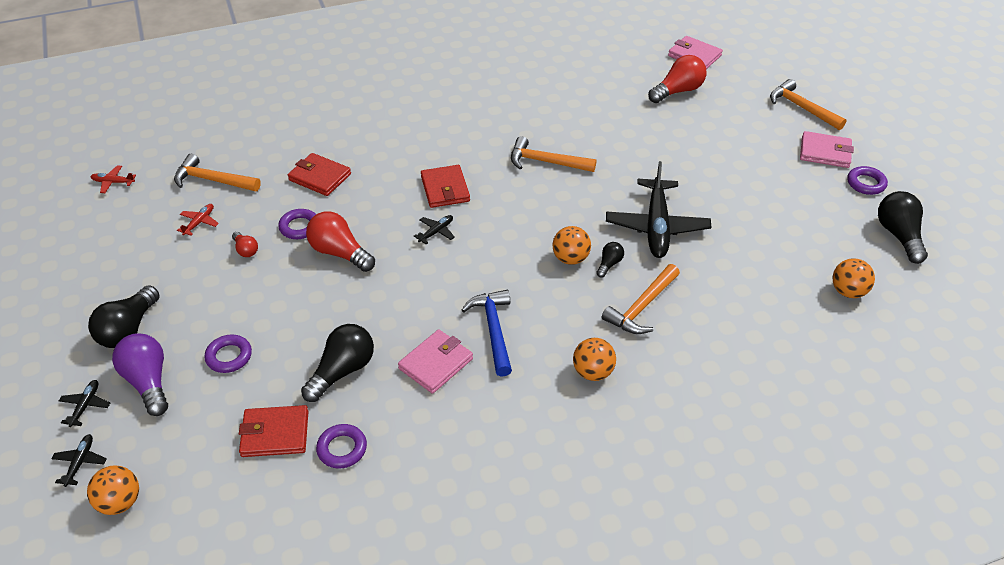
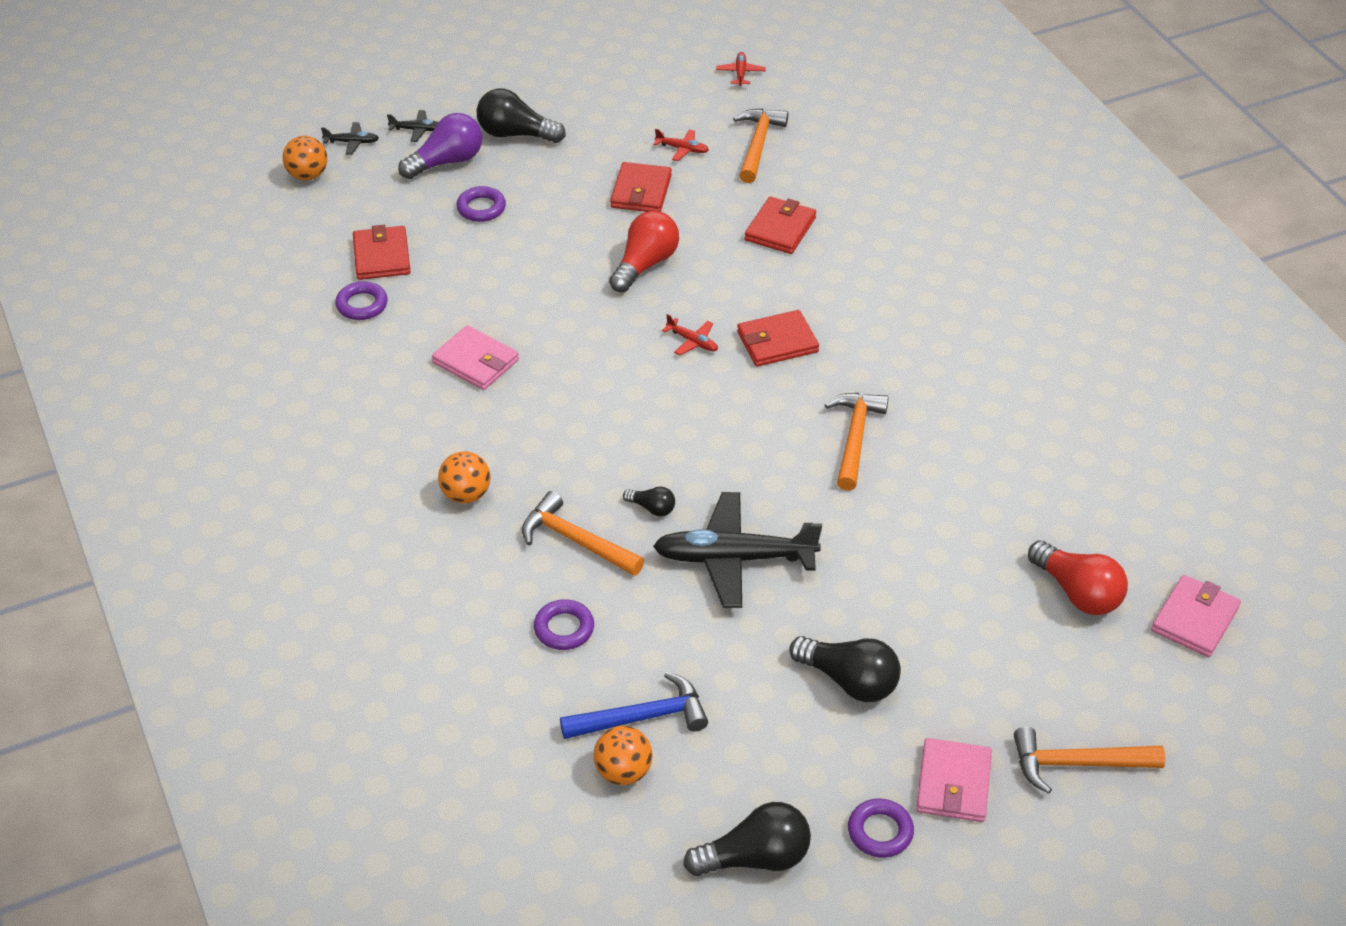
camera: 85 degrees right, 0 degrees up
red light bulb [232,232,258,257] -> red wallet [610,162,672,212]
purple ring [278,209,316,239] -> purple ring moved to [534,599,594,650]
black light bulb [301,324,374,402] -> black light bulb moved to [789,636,901,702]
black plane [414,215,455,244] -> red plane [662,314,718,355]
blue hammer [462,290,512,377] -> blue hammer moved to [560,672,708,739]
orange ball [552,226,591,265] -> none
orange hammer [770,79,846,130] -> orange hammer turned 135 degrees counterclockwise [1014,727,1165,794]

